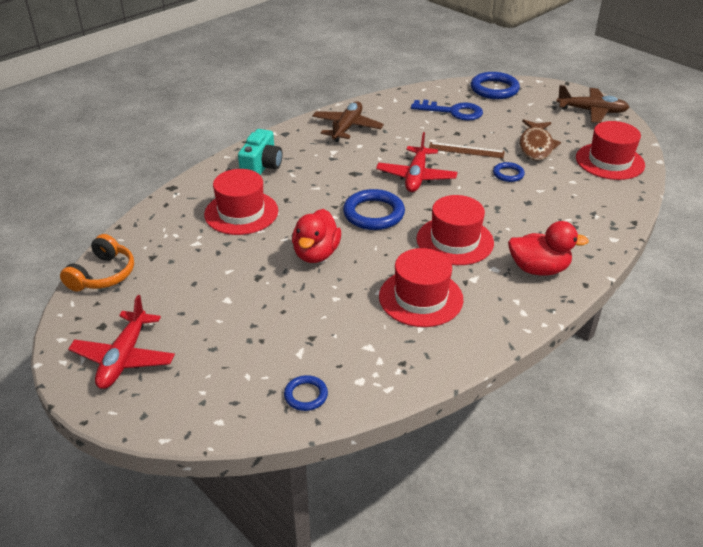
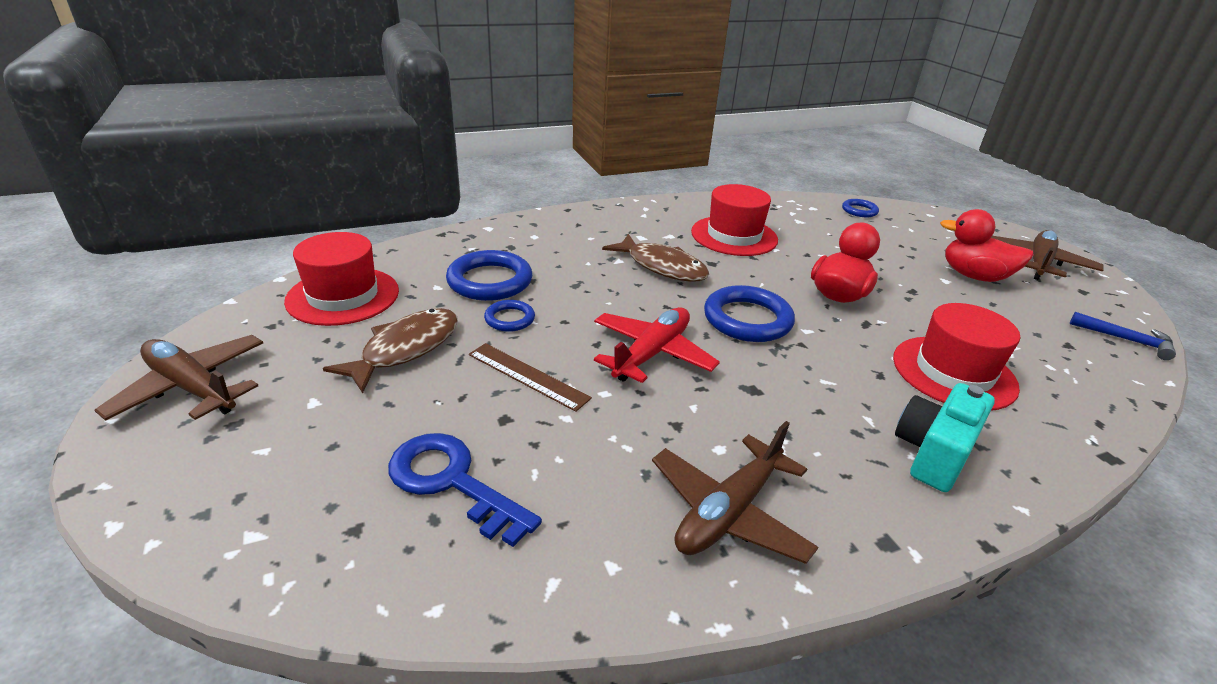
camera: 160 degrees left, 5 degrees down
orange headphones [60,234,134,291] -> blue hammer [1070,312,1176,360]
red plane [68,295,175,389] -> brown plane [991,230,1103,280]
red hat [416,195,494,265] -> brown fish [602,234,709,282]
blue ring [471,72,520,99] -> blue ring moved to [446,250,532,301]
red duck [508,221,589,275] -> red duck moved to [940,209,1034,282]

